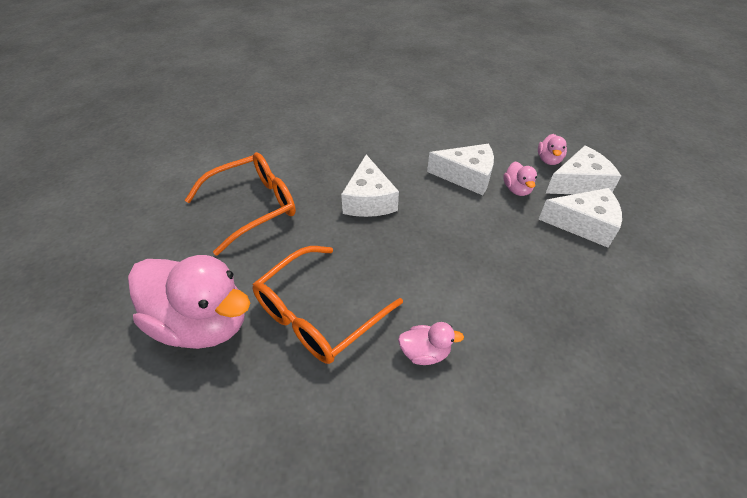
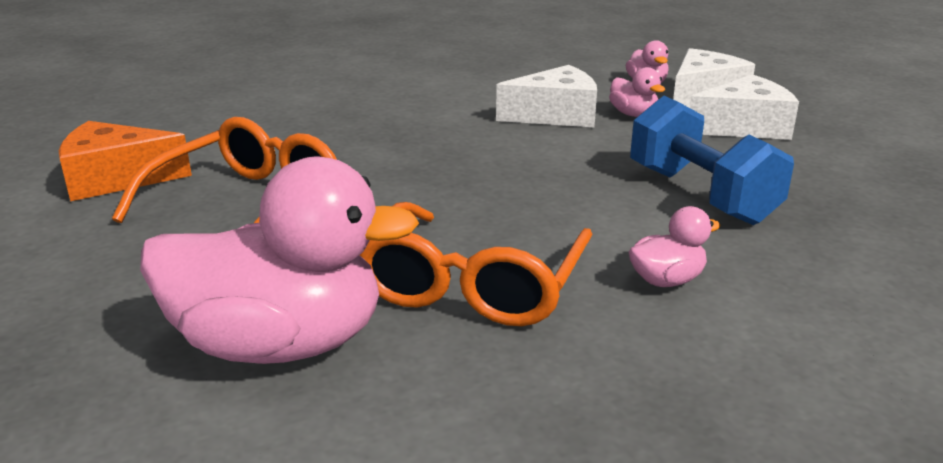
camera: 25 degrees left, 20 degrees down
white cheese [341,155,399,217] -> none
none -> orange cheese [59,121,192,201]
none -> blue dumbbell [630,96,794,225]

